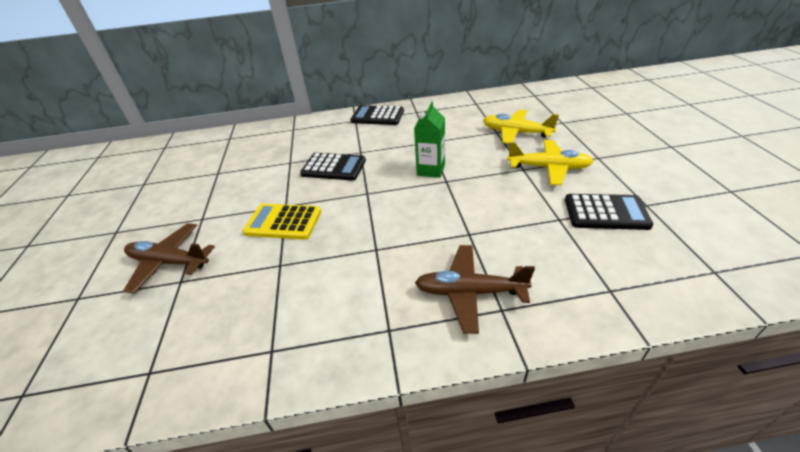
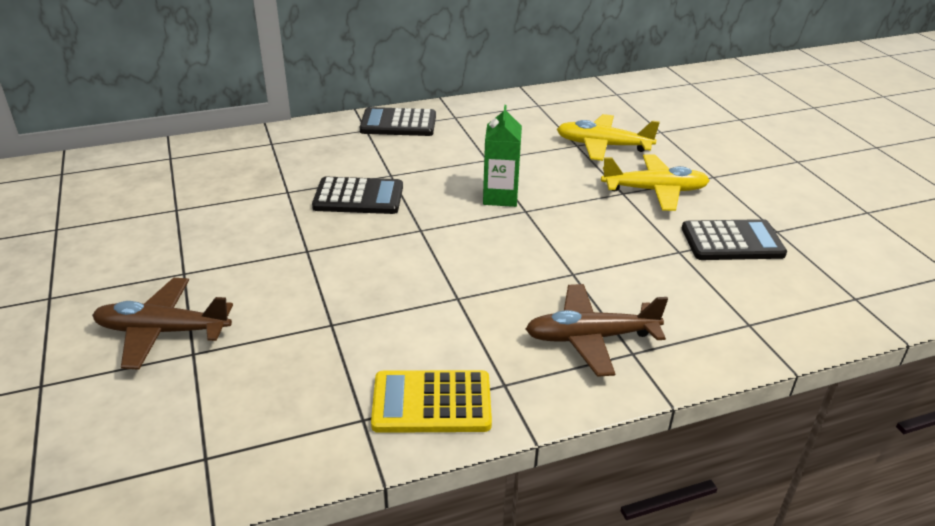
camera: 15 degrees left, 5 degrees down
yellow calculator [243,204,321,240] -> yellow calculator moved to [371,370,492,433]

